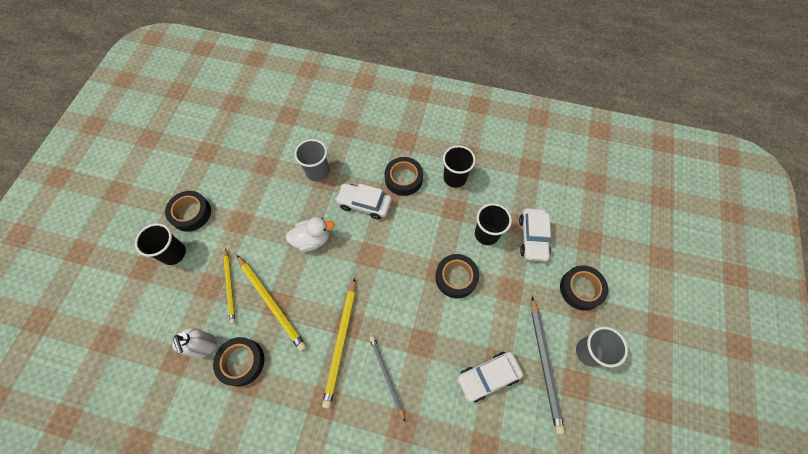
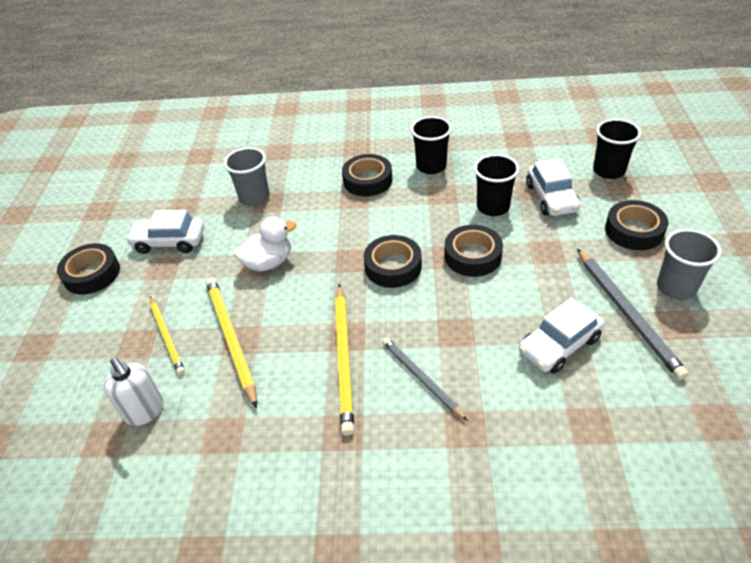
camera: 10 degrees left, 20 degrees down
black cup [135,223,186,265] -> black cup moved to [593,119,641,179]
black tape [213,337,264,387] -> black tape moved to [364,235,422,288]
yellow pencil [237,255,307,351] -> yellow pencil turned 150 degrees counterclockwise [206,277,257,408]
white car [335,183,392,220] -> white car moved to [126,210,204,254]

